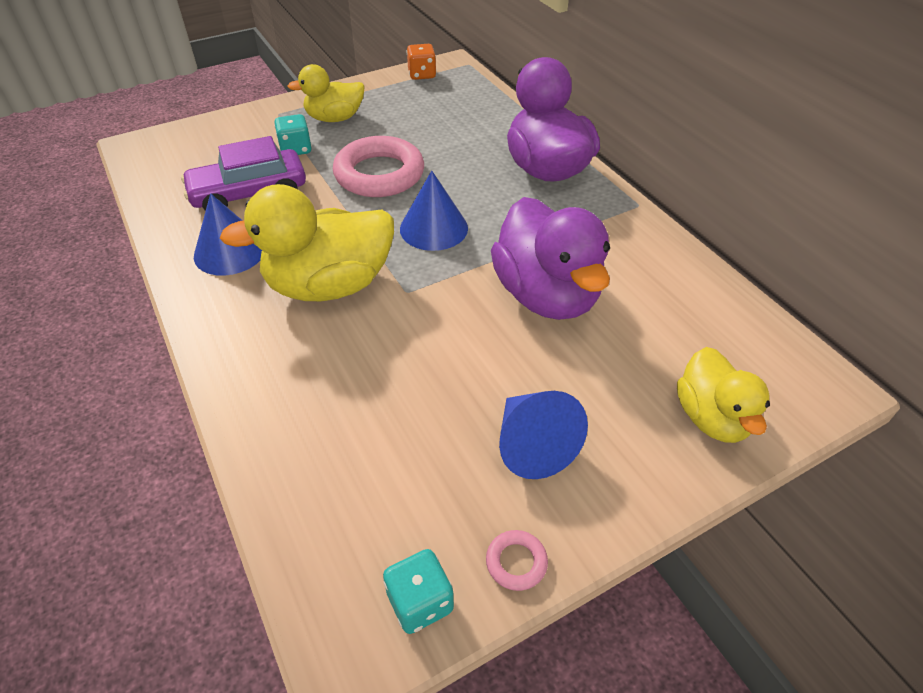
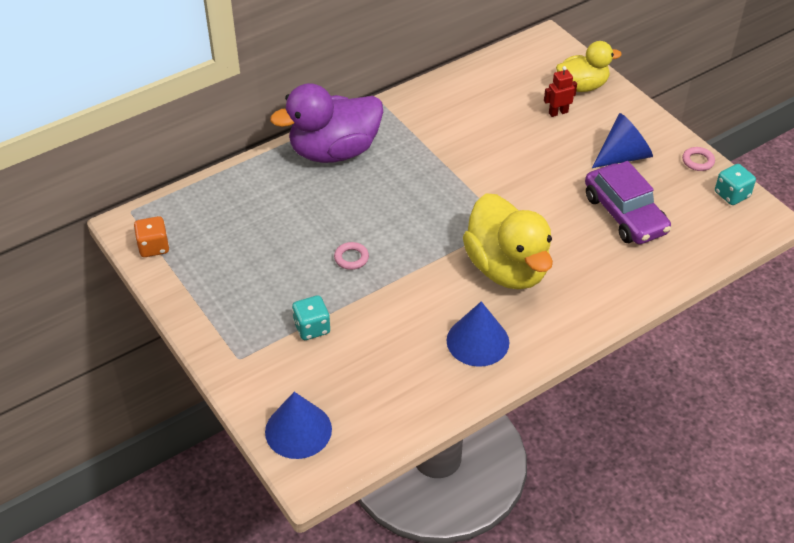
camera: 95 degrees left, 0 degrees up
purple car [181,136,306,211] -> purple car moved to [585,161,671,244]
yellow duck [287,64,365,122] -> none
pink ring [333,136,424,197] -> pink ring [334,242,369,270], size x0.41
blue cone [400,171,468,251] -> blue cone moved to [265,392,332,459]
purple duck [491,197,610,320] -> none
none -> red robot [544,66,577,117]

